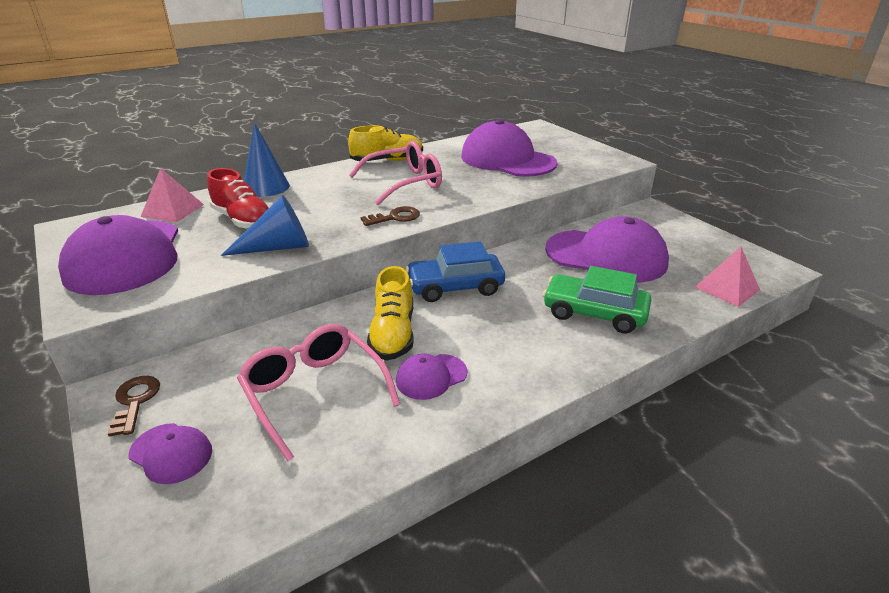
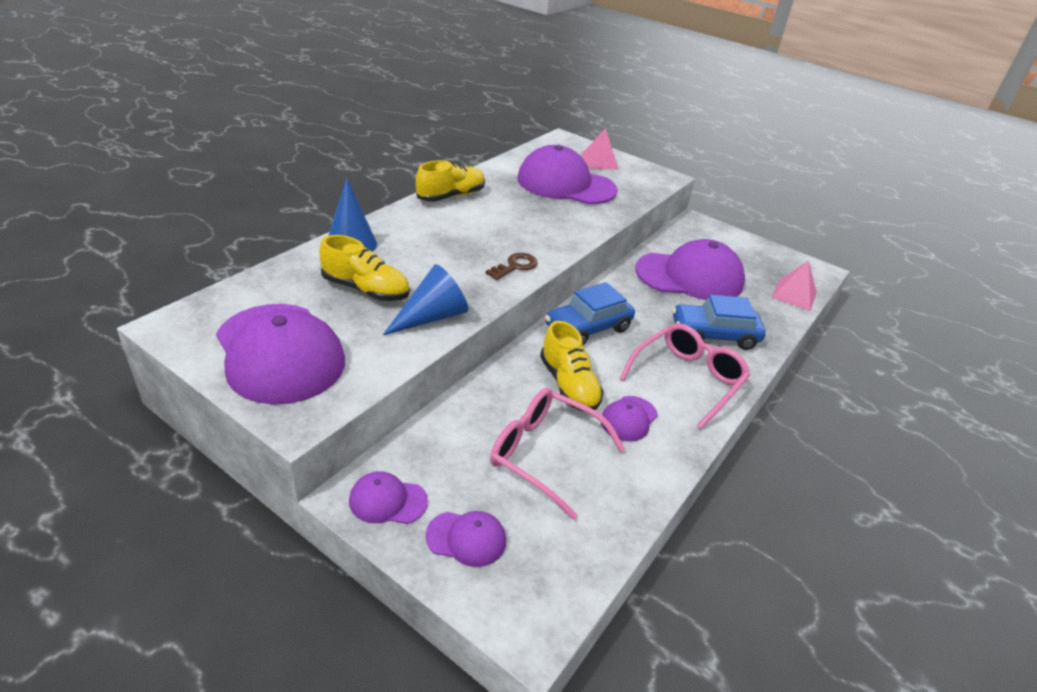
camera: 25 degrees left, 5 degrees up
brown key [107,376,160,437] -> purple cap [349,471,428,524]
pink pyramid [141,168,204,222] -> pink pyramid moved to [581,128,619,170]
red shoe [207,168,269,229] -> yellow shoe [319,235,410,301]
pink glasses [349,141,442,205] -> pink glasses moved to [620,323,750,429]
green car [543,266,651,334] -> blue car [672,295,766,350]

